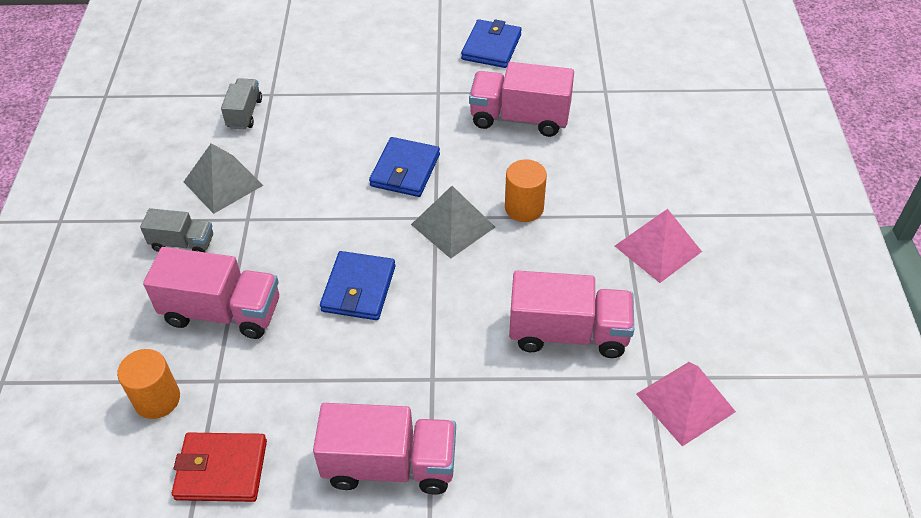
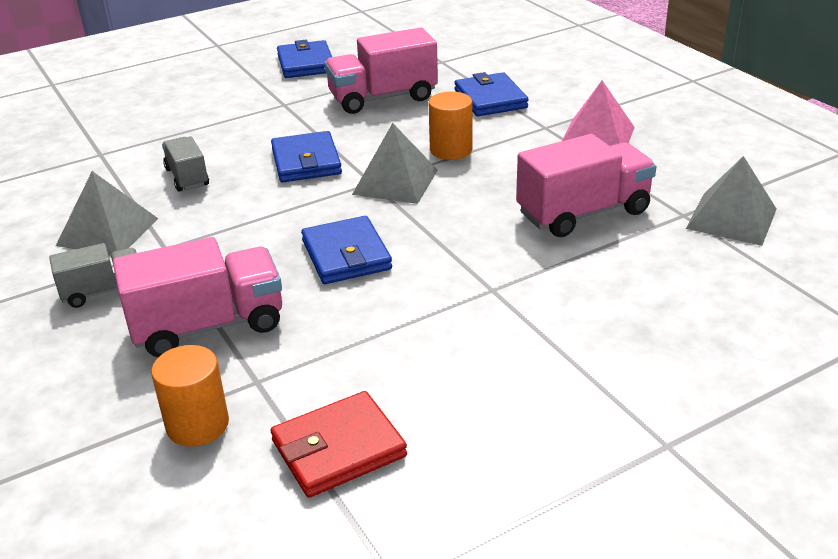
camera: 30 degrees left, 15 degrees down
grey truck [221,78,262,129] -> grey truck moved to [162,136,209,192]
pink truck [313,403,456,495] -> none
pink pyramid [636,362,736,446] -> grey pyramid [686,156,777,246]
none -> blue wallet [455,72,529,116]

